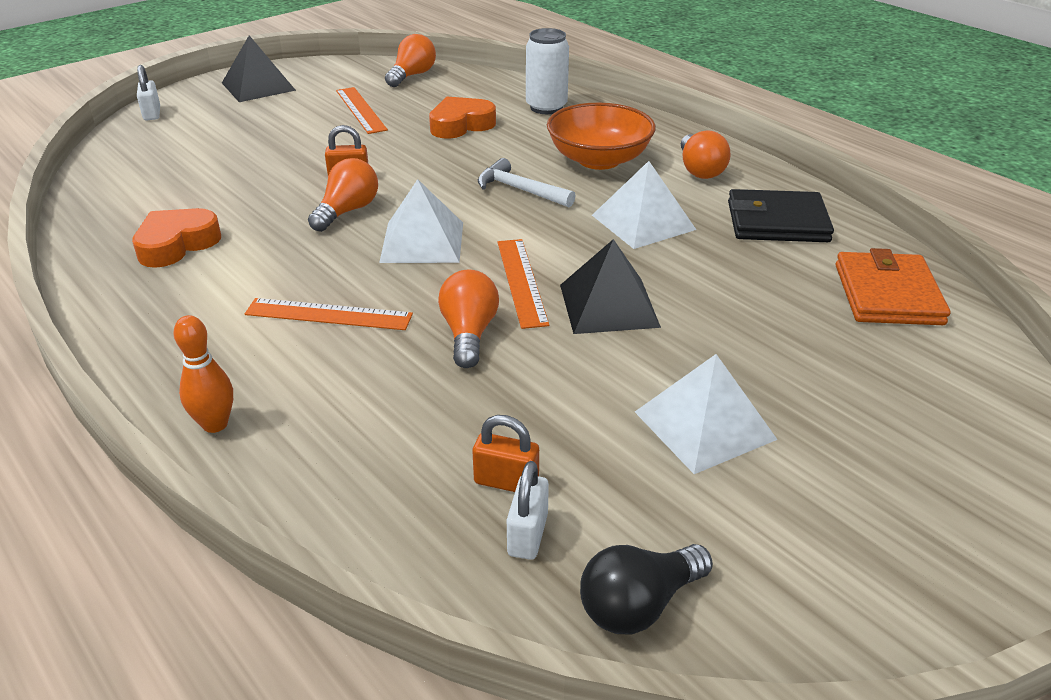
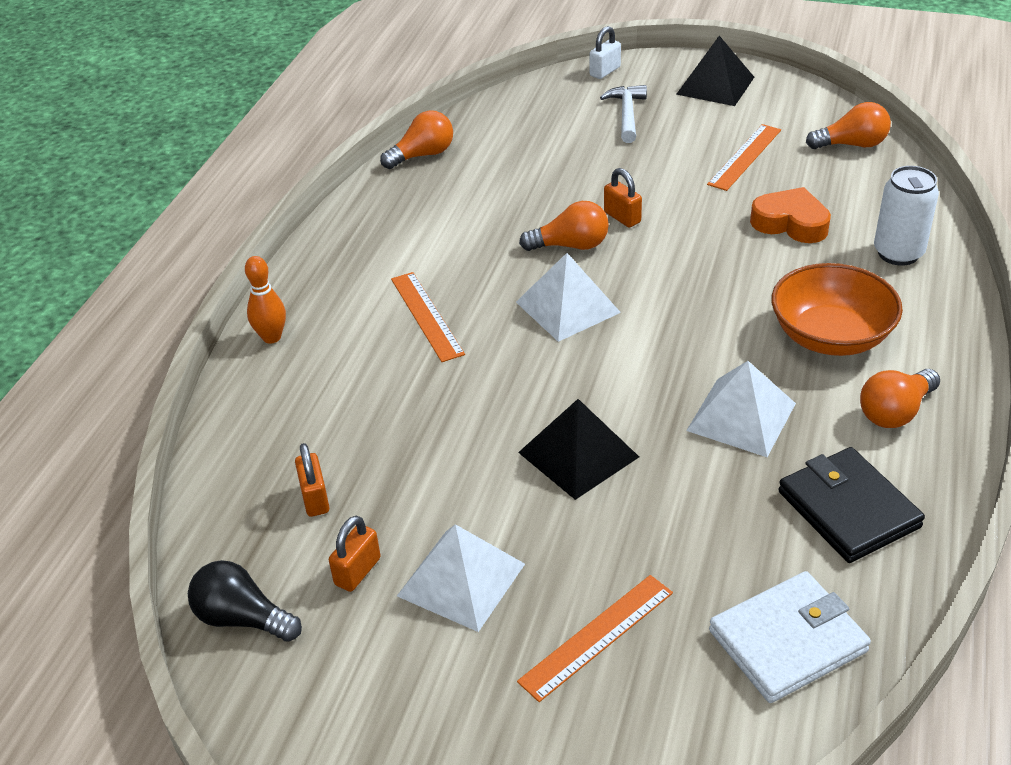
camera: 60 degrees right, 5 degrees up
orange heart [132,208,221,268] -> none
orange light bulb [438,270,499,368] -> orange light bulb moved to [380,110,453,169]
white hammer [478,158,575,207] -> white hammer moved to [600,85,647,143]
orange ruler [497,239,549,329] -> orange ruler moved to [517,575,673,702]
white padlock [507,461,549,560] -> none
orange wallet [836,248,951,325] -> white wallet [709,571,871,703]
none -> orange padlock [329,516,381,592]

